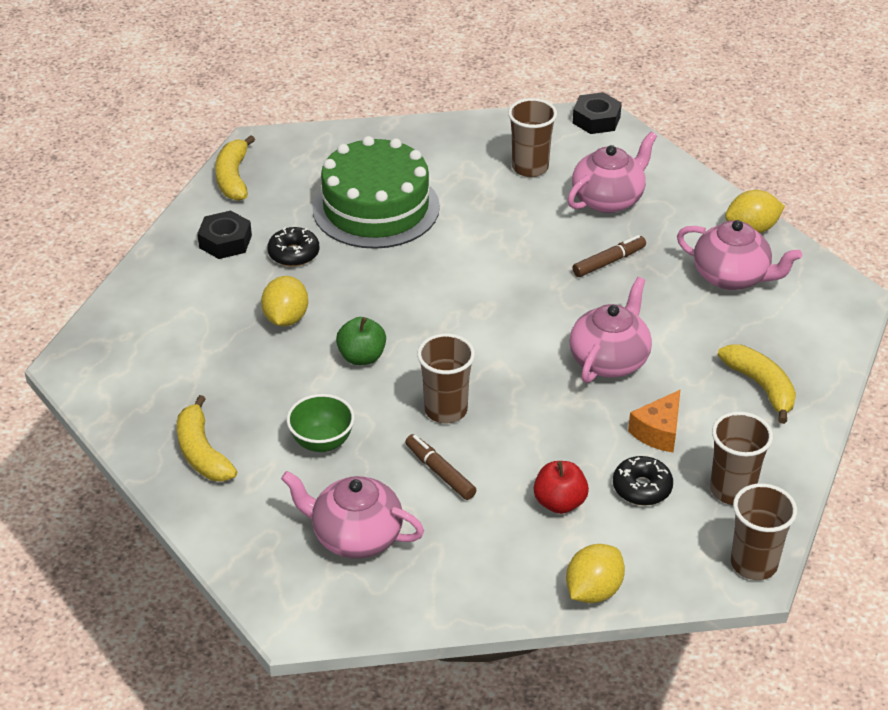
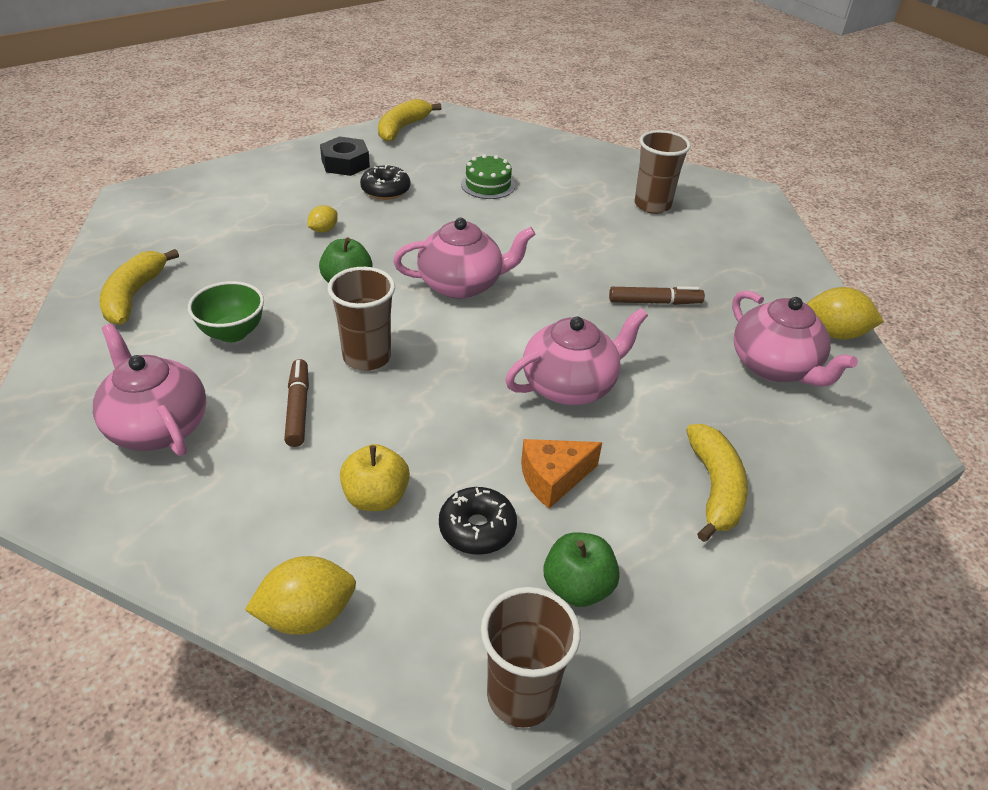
camera: 30 degrees right, 0 degrees up
yellow lemon [261,276,308,327] -> yellow lemon [308,205,338,233], size x0.57
green cake [312,136,440,249] -> green cake [461,154,515,199], size x0.44
red apple [534,461,589,514] -> yellow apple [340,444,410,511]
pink teapot [567,132,657,213] -> pink teapot moved to [393,218,536,299]
black nut [573,92,622,134] -> none
brown cup [710,412,773,505] -> green apple [544,532,620,607]

